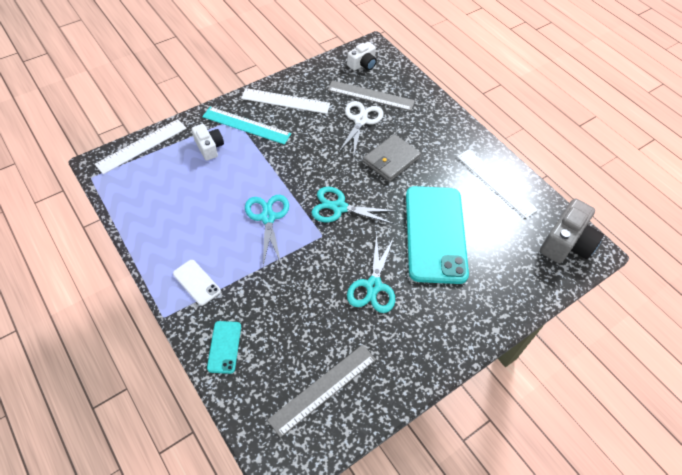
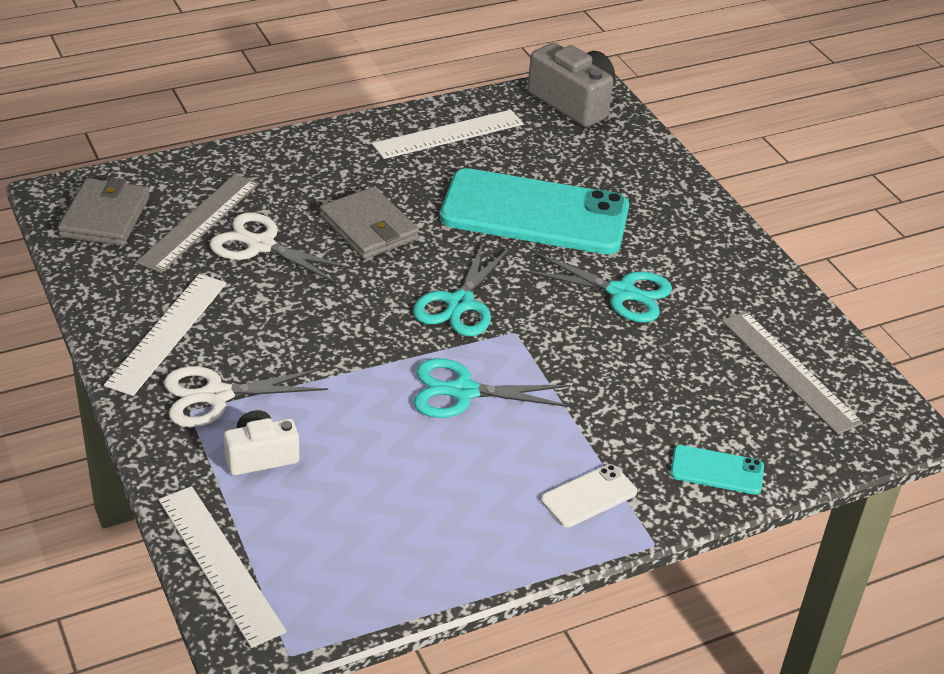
camera: 80 degrees left, 15 degrees down
turquoise ruler [202,107,291,145] -> white scissors [164,366,328,427]
white camera [347,42,377,71] -> grey wallet [58,178,150,246]

